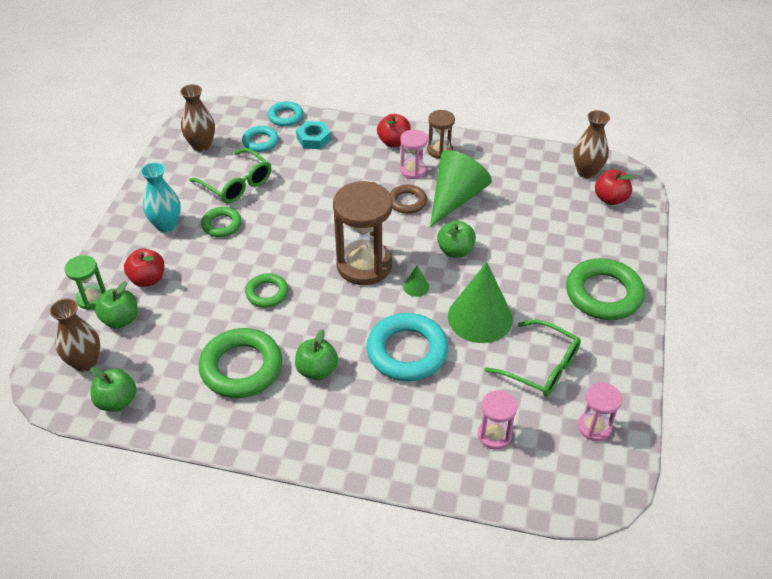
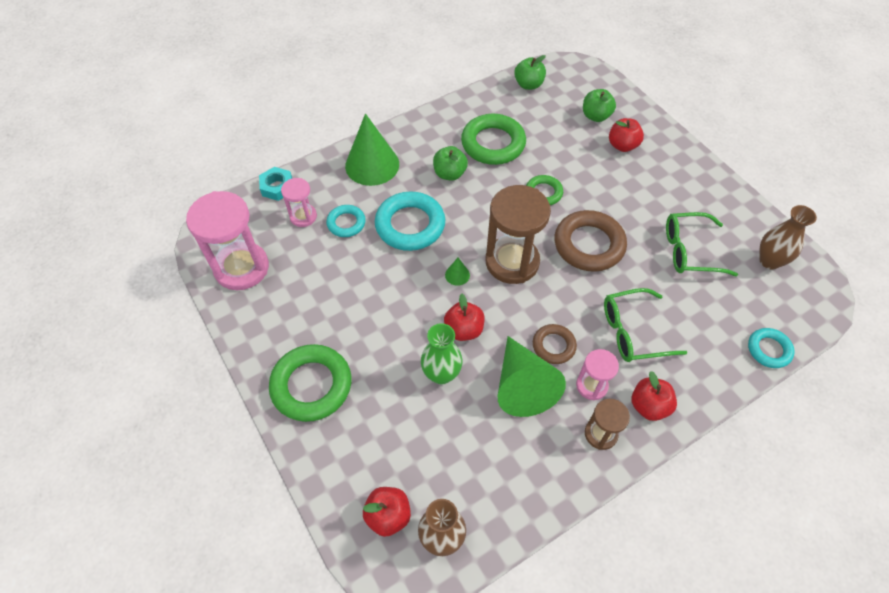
camera: 135 degrees right, 10 degrees up
brown vase [50,298,100,372] -> none
green hourglass [64,255,106,310] -> none
turquoise vase [141,162,181,233] -> none
green ring [201,207,242,237] -> none
turquoise ring [242,126,279,152] -> turquoise ring moved to [326,205,366,237]
turquoise nut [296,121,331,149] -> turquoise nut moved to [259,167,292,201]
green apple [437,220,476,257] -> red apple [444,294,485,341]
green cone [448,262,513,343] -> green cone moved to [345,113,399,186]
green glasses [484,319,581,397] -> green glasses moved to [604,288,688,362]
pink hourglass [578,382,622,441] -> pink hourglass [186,191,269,290], size x1.91
none -> green vase [421,323,463,384]
none -> brown ring [554,210,627,272]

